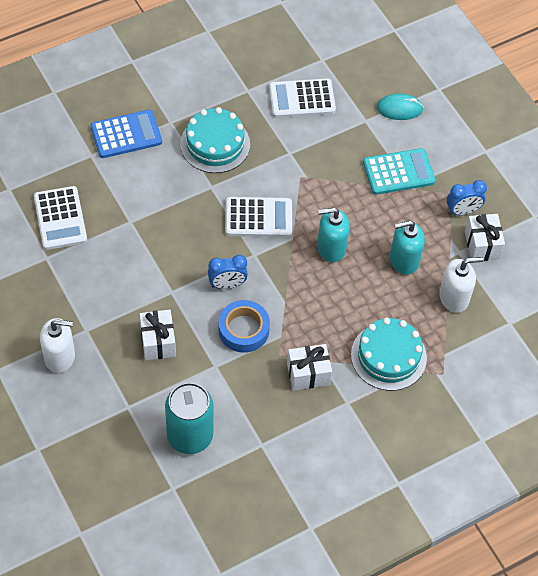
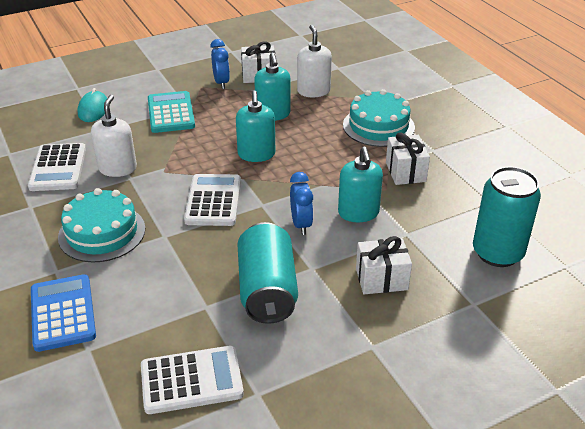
camera: 85 degrees left, 20 degrees down
white soap dispenser [40,318,75,373] -> white soap dispenser moved to [91,95,137,177]
blue tape [218,300,270,353] -> turquoise soap dispenser [338,147,383,222]
none -> turquoise can [237,222,298,324]

